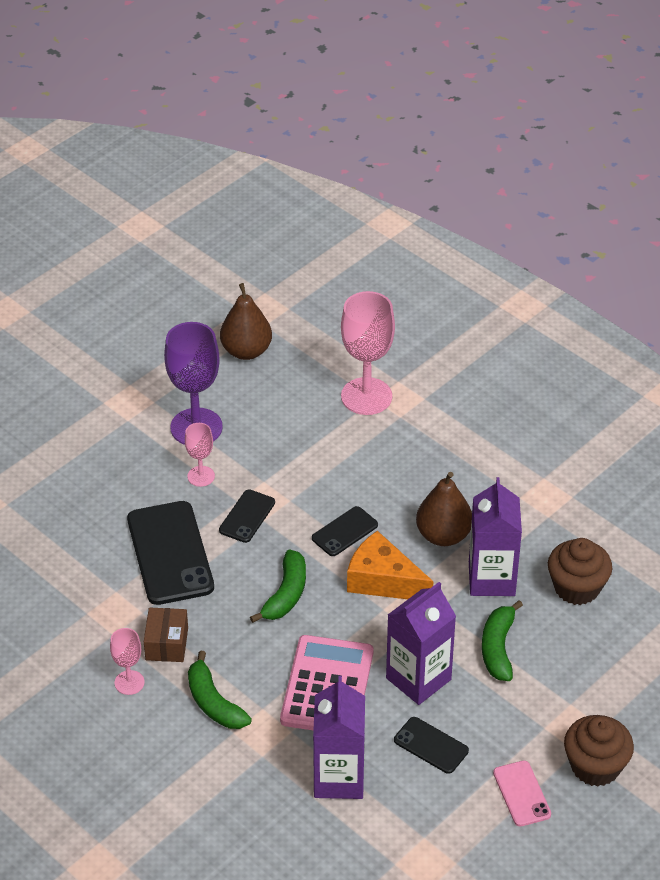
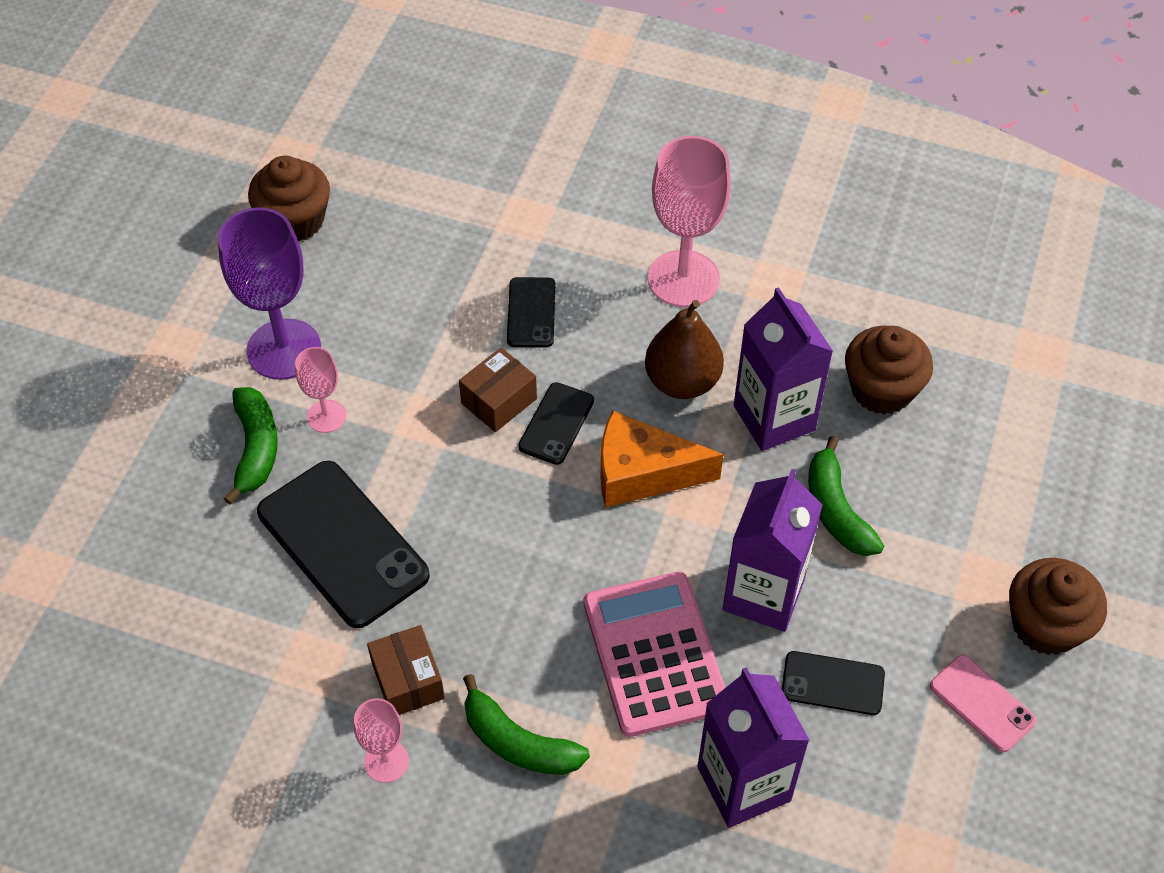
camera: 25 degrees left, 10 degrees up
black phone [219,489,275,543] -> black phone moved to [507,277,555,348]
brown pear [220,283,272,360] -> brown cupcake [248,156,330,242]
green banana [250,549,306,623] -> green banana moved to [223,387,278,504]
pink goblet [341,291,395,415] -> pink goblet moved to [648,136,731,307]
none -> brown box [459,347,537,432]

